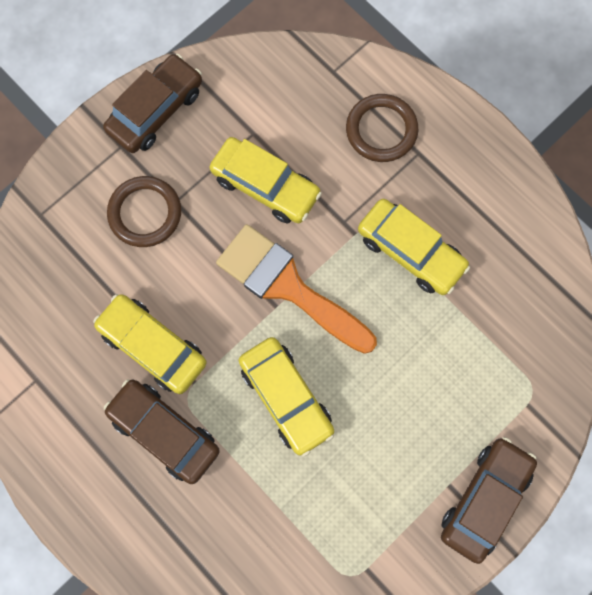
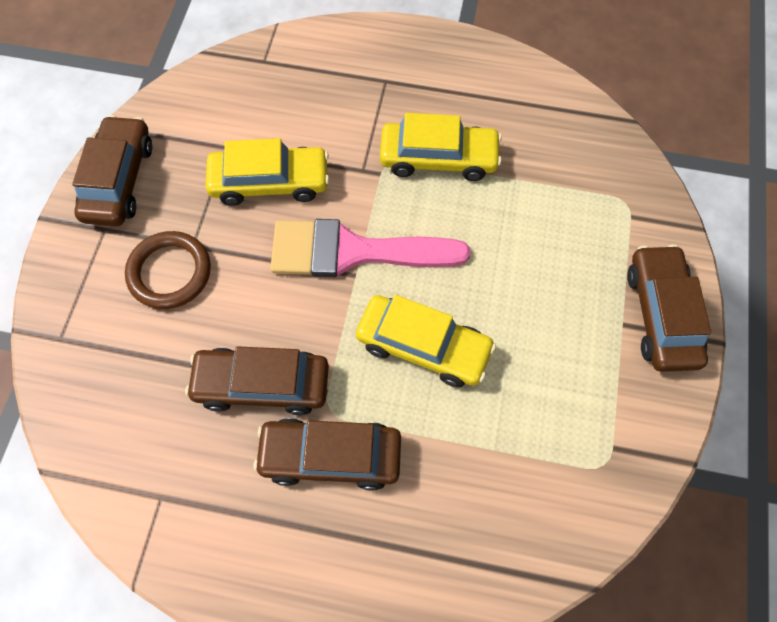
camera: 35 degrees left, 10 degrees down
yellow car [93,294,207,394] -> brown car [185,346,329,415]
orange brush [216,224,377,354] -> pink brush [270,219,470,277]
brown ring [346,94,418,162] -> none

